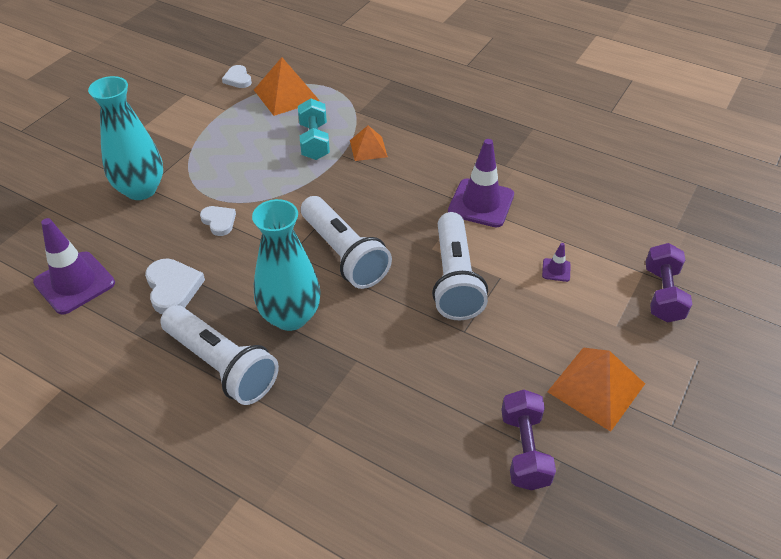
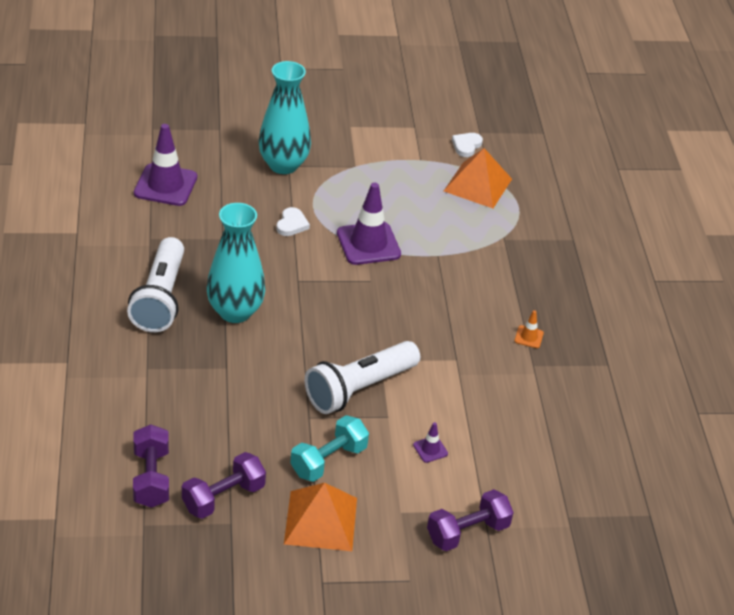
camera: 50 degrees right, 5 degrees down
white heart [145,258,205,314] -> none
turquoise dumbbell [298,99,330,160] -> turquoise dumbbell moved to [290,415,369,482]
white flashlight [301,196,392,289] -> none
orange pyramid [350,125,388,161] -> none
purple traffic cone [448,139,514,227] -> purple traffic cone moved to [337,182,401,265]
none -> purple dumbbell [133,424,169,508]
none -> orange traffic cone [515,310,544,348]

